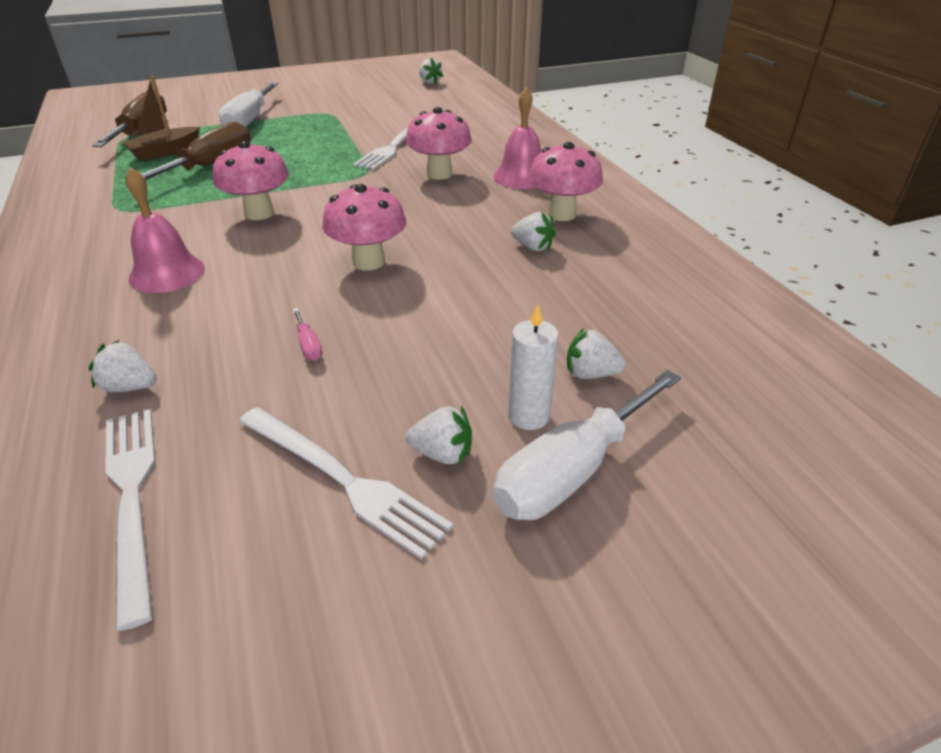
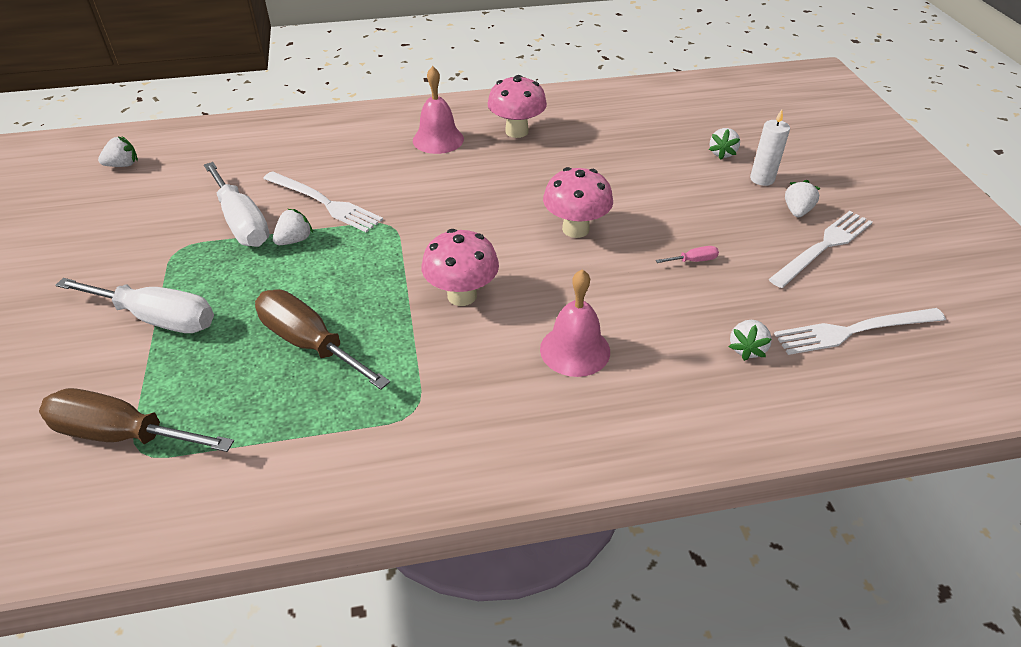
camera: 80 degrees left, 5 degrees up
brown boat [122,76,200,161] -> none
pink mushroom [405,107,472,180] -> none
white screwdriver [493,370,681,520] -> white screwdriver moved to [204,162,270,247]
white strawberry [511,212,555,251] -> white strawberry moved to [273,209,313,245]

